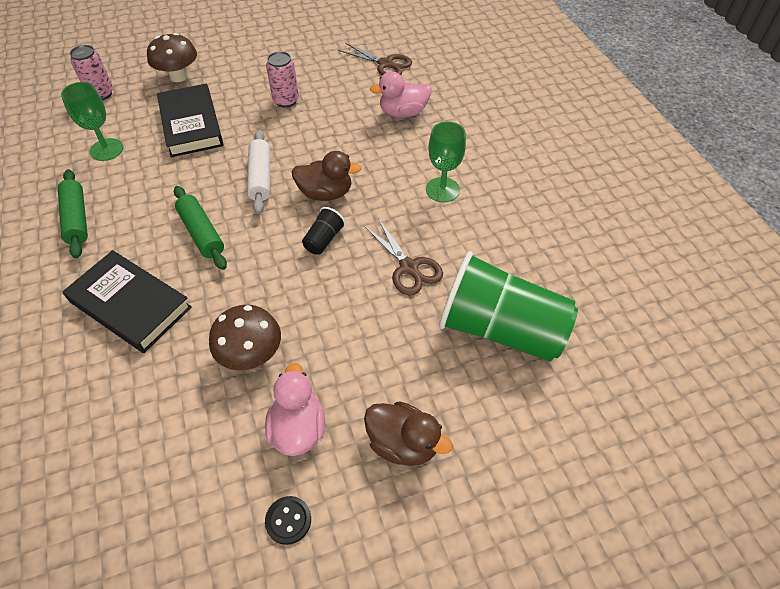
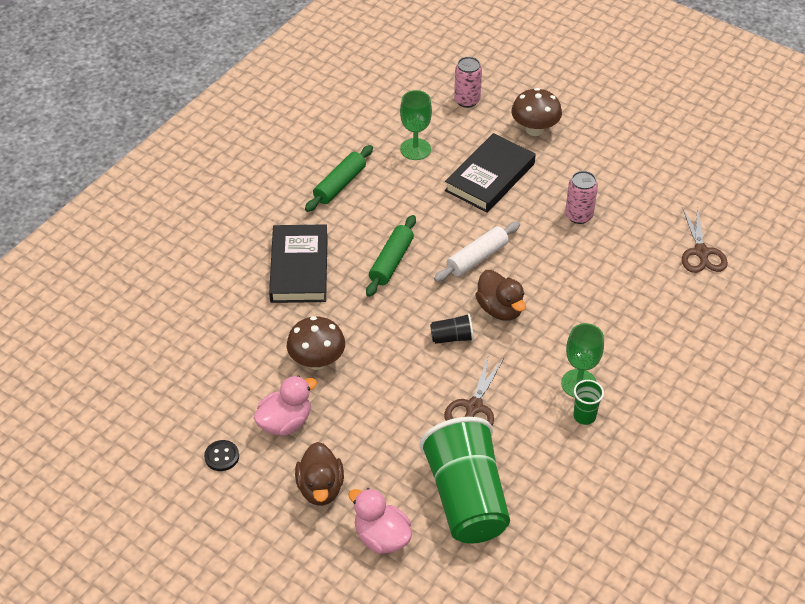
camera: 55 degrees right, 5 degrees down
pink duck [370,71,431,118] -> pink duck moved to [348,488,412,554]
none -> green cup [573,380,604,425]

